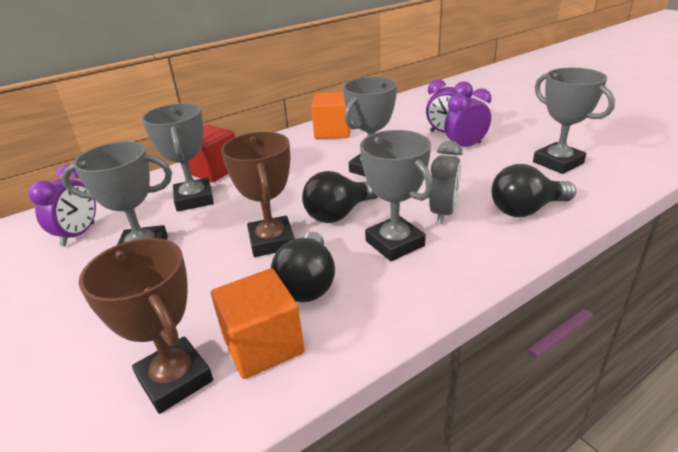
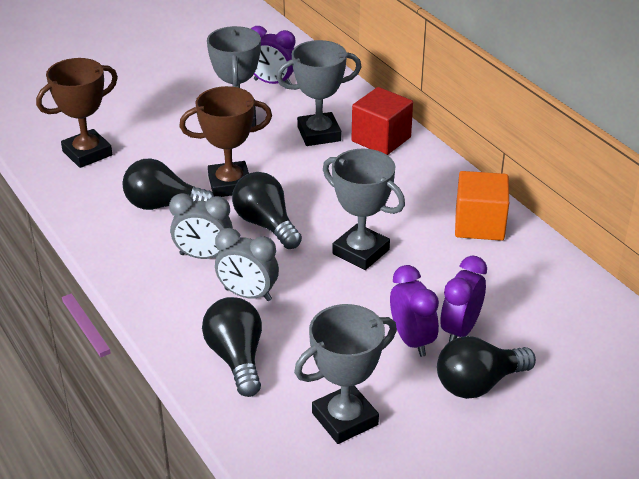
camera: 90 degrees right, 5 degrees up
orange cube [211,268,305,379] -> none
grey trophy [360,130,433,261] -> grey clock [169,193,233,259]
none -> black light bulb [437,336,536,399]

